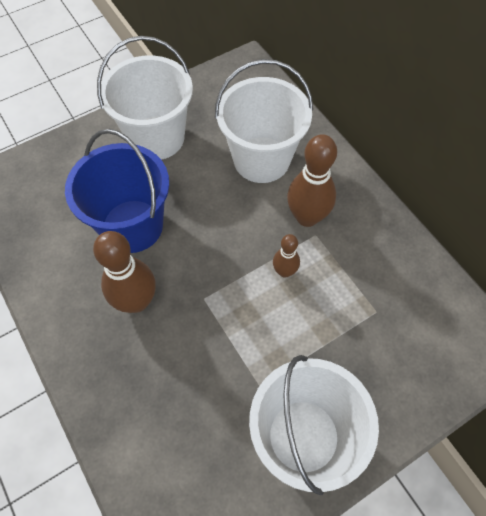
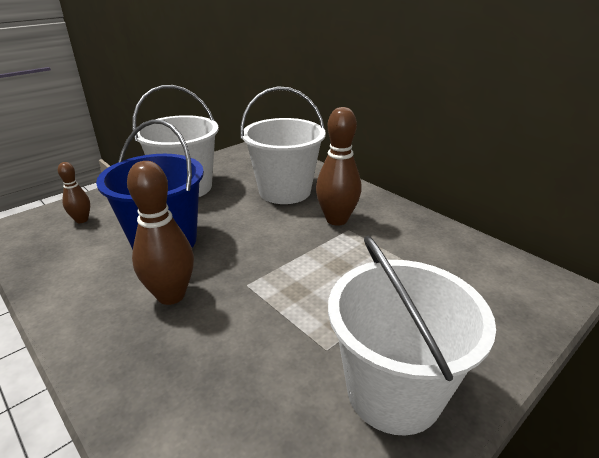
camera: 10 degrees left, 30 degrees down
brown bowling pin [273,234,300,278] -> brown bowling pin moved to [58,162,90,223]

